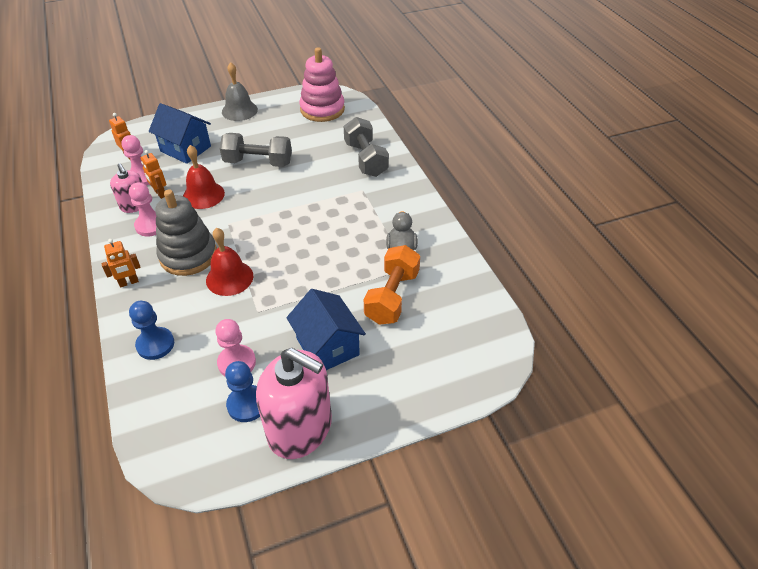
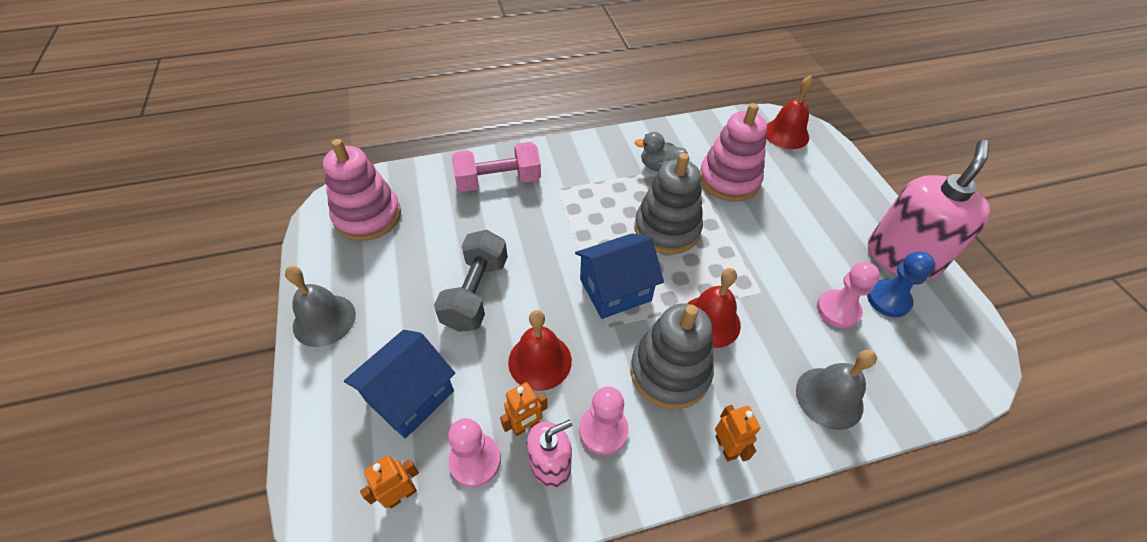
camera: 85 degrees left, 5 degrees up
blue pawn [129,301,174,360] -> grey bell [796,350,877,430]
blue house [286,289,366,370] -> blue house moved to [575,233,664,319]
grey dumbbell [344,117,389,177] -> pink dumbbell [452,142,541,192]
orange dumbbell [364,245,420,325] -> pink stacking toy [700,103,767,201]
none -> grey stacking toy [634,153,703,254]
none -> red bell [766,75,813,149]

